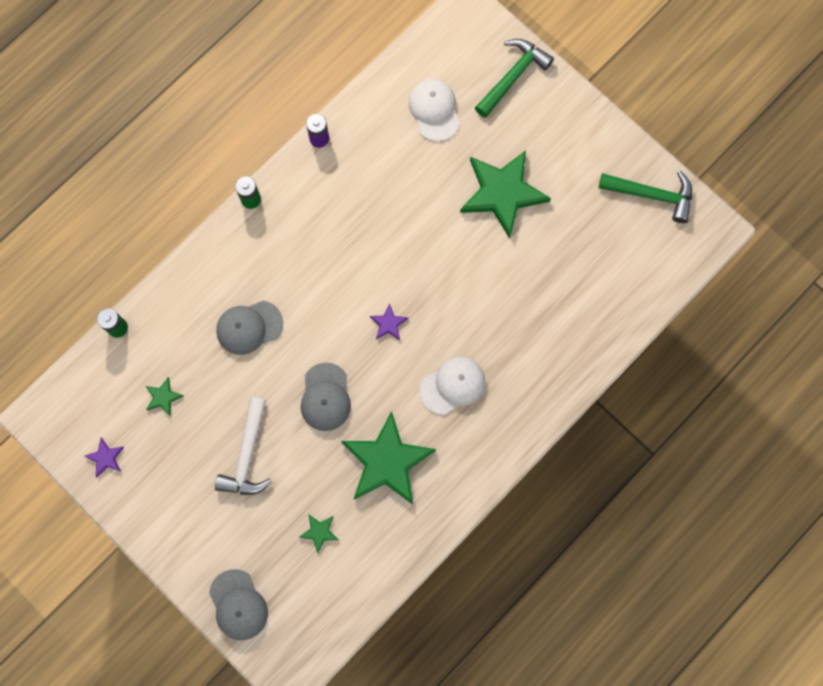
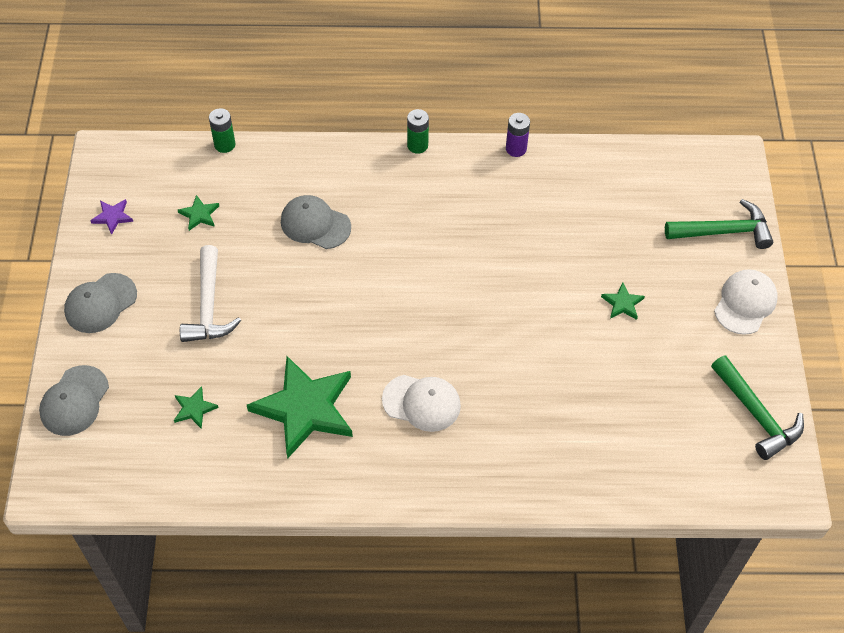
camera: 45 degrees right, 20 degrees down
white hammer [215,397,272,495] -> white hammer turned 60 degrees counterclockwise [180,245,241,342]
grey cap [301,363,351,431] -> grey cap moved to [64,273,137,333]
purple star [370,303,408,340] -> none
white cap [408,79,460,141] -> white cap moved to [714,269,778,335]
green star [460,150,551,239] -> green star [601,282,645,320], size x0.42

